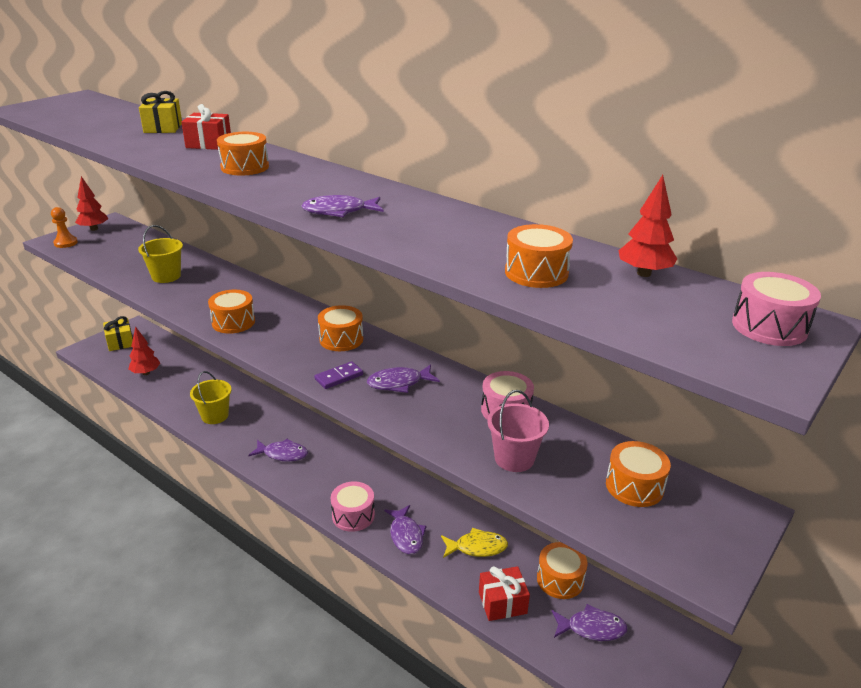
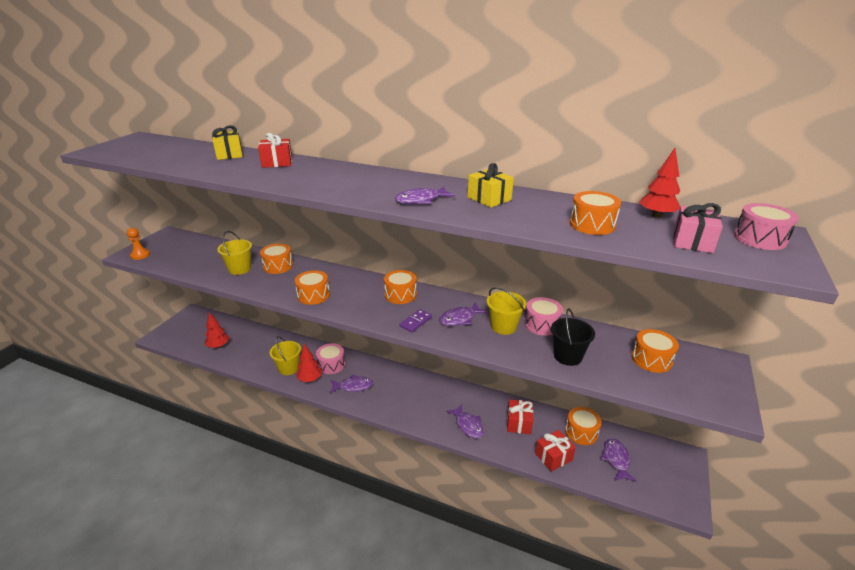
camera: 15 degrees left, 0 degrees up
red tree [75,176,108,231] -> red tree moved to [296,344,322,382]
yellow gift [103,316,133,351] -> yellow gift moved to [468,163,514,208]
orange drum [217,132,269,175] -> orange drum moved to [260,244,293,274]
pink drum [331,481,375,532] -> pink drum moved to [316,343,345,374]
yellow fish [441,528,508,558] -> red gift [507,399,533,434]
pink bucket [487,390,549,472] -> black bucket [551,309,595,366]
purple fish [552,604,628,641] -> purple fish turned 75 degrees counterclockwise [601,439,637,482]
none -> yellow bucket [486,287,526,335]
none -> pink gift [673,203,723,253]

